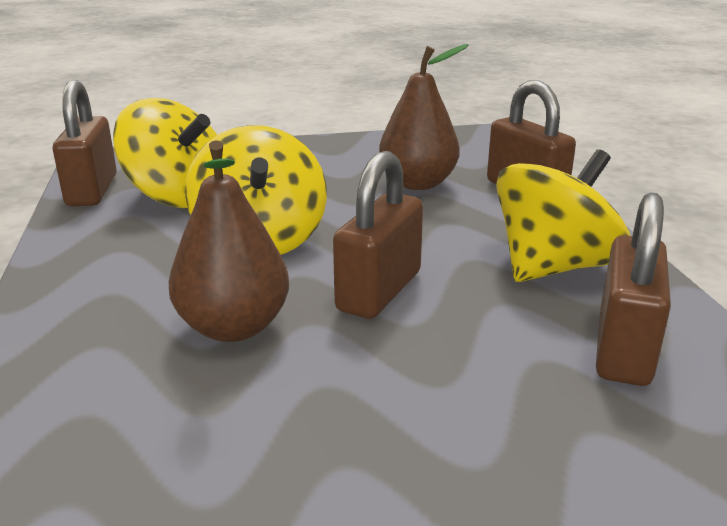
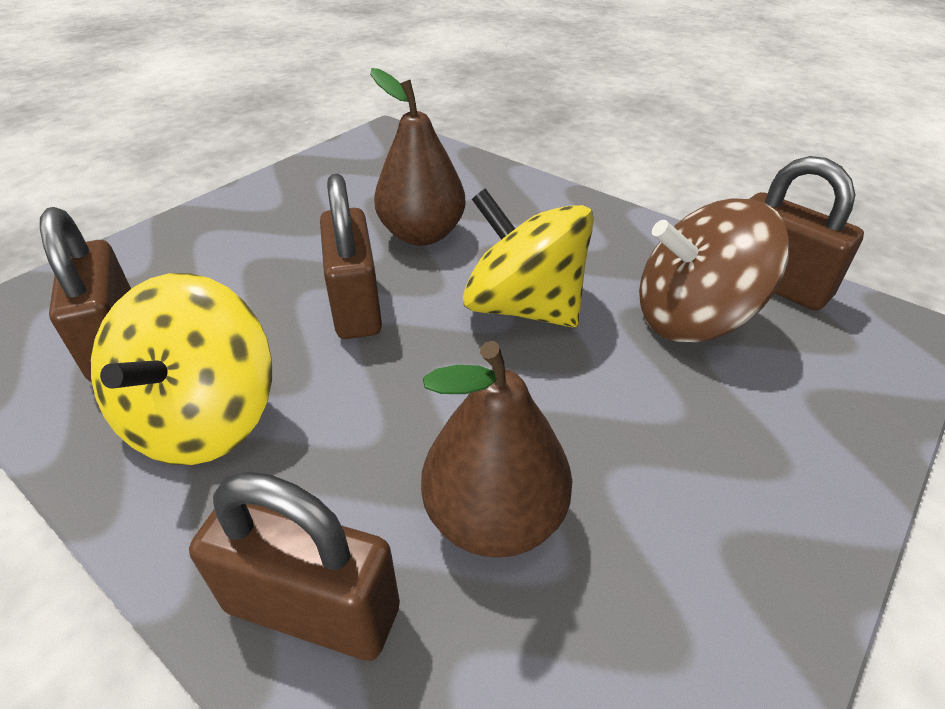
camera: 140 degrees right, 15 degrees up
yellow spinning top [113,98,217,208] -> brown spinning top [639,198,789,343]

